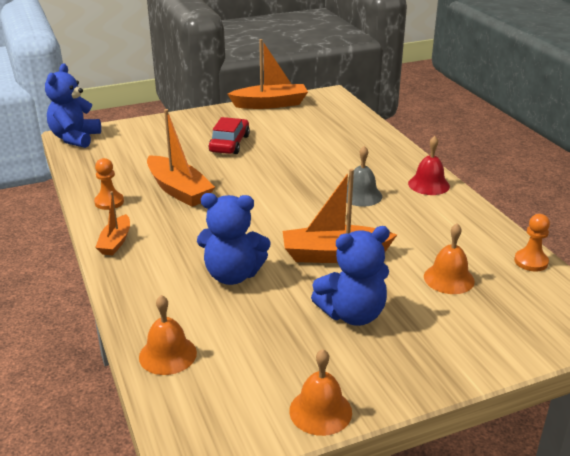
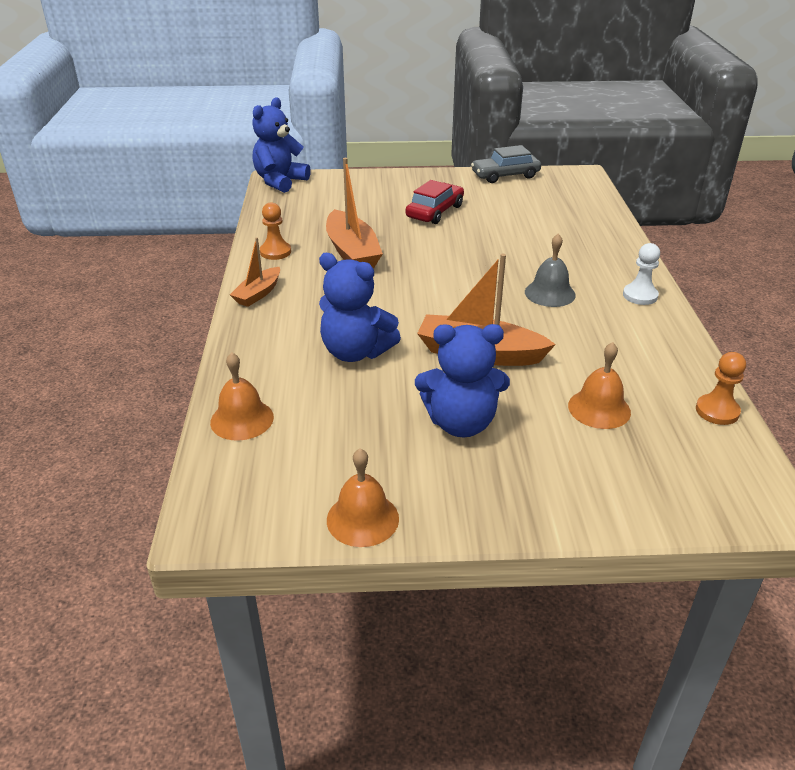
camera: 20 degrees right, 5 degrees up
orange boat [227,39,308,109] -> grey car [471,145,541,183]
red bell [408,136,450,195] -> white pawn [623,243,660,305]

